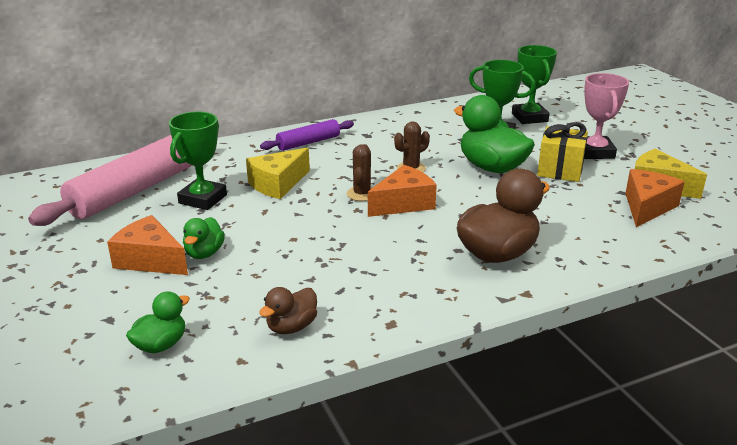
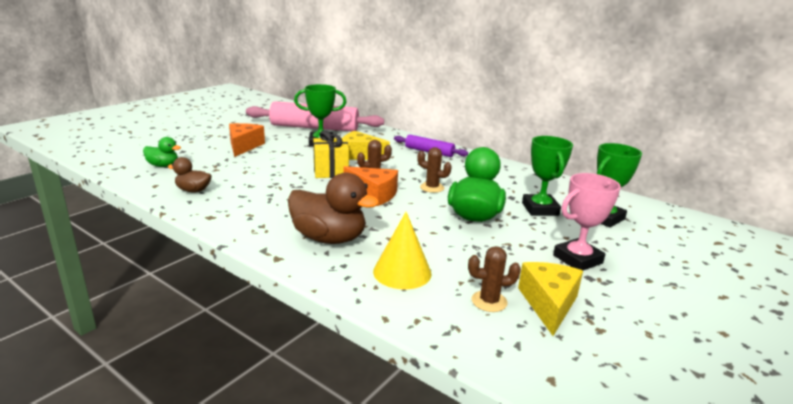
camera: 60 degrees right, 5 degrees down
green duck [183,217,225,259] -> none
yellow gift [537,122,588,182] -> yellow gift moved to [313,130,349,178]
orange cheese [625,169,685,227] -> brown cactus [468,246,521,312]
none -> yellow cone [373,212,432,289]

